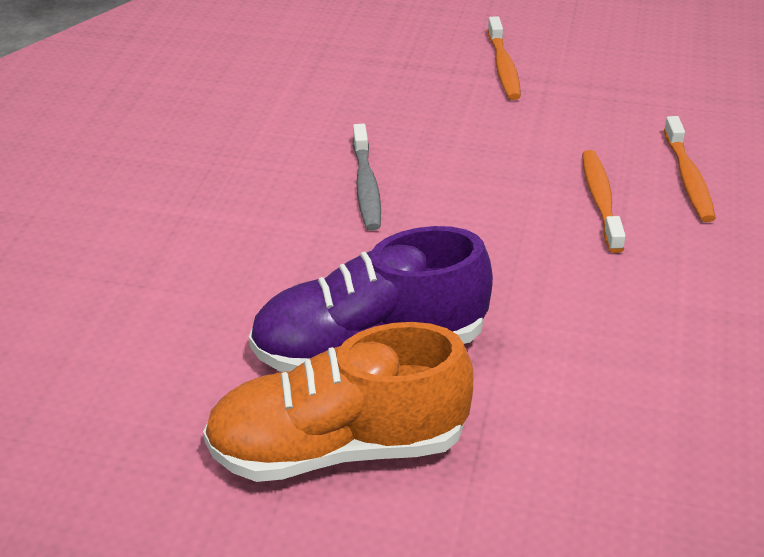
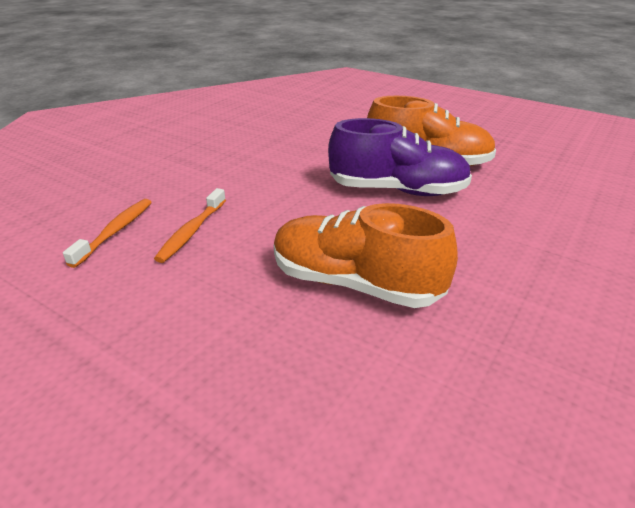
camera: 160 degrees left, 5 degrees down
grey toothbrush [352,124,381,230] -> orange shoe [274,203,458,308]
orange toothbrush [488,16,521,100] -> none

